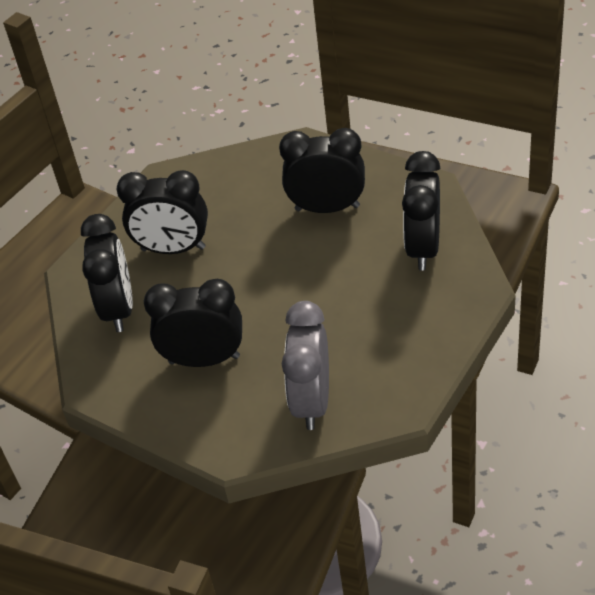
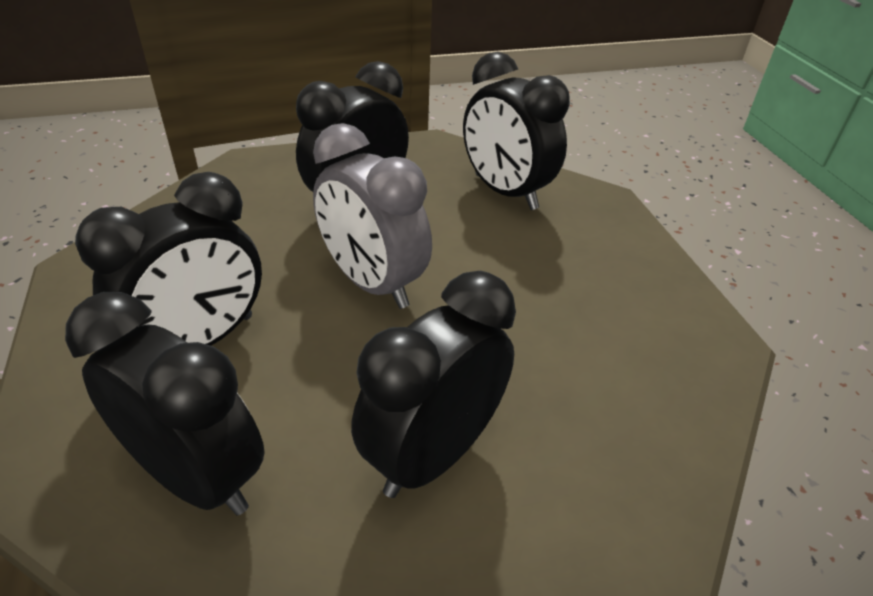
camera: 55 degrees left, 5 degrees down
grey clock [282,301,329,430] -> grey clock moved to [313,123,432,309]

